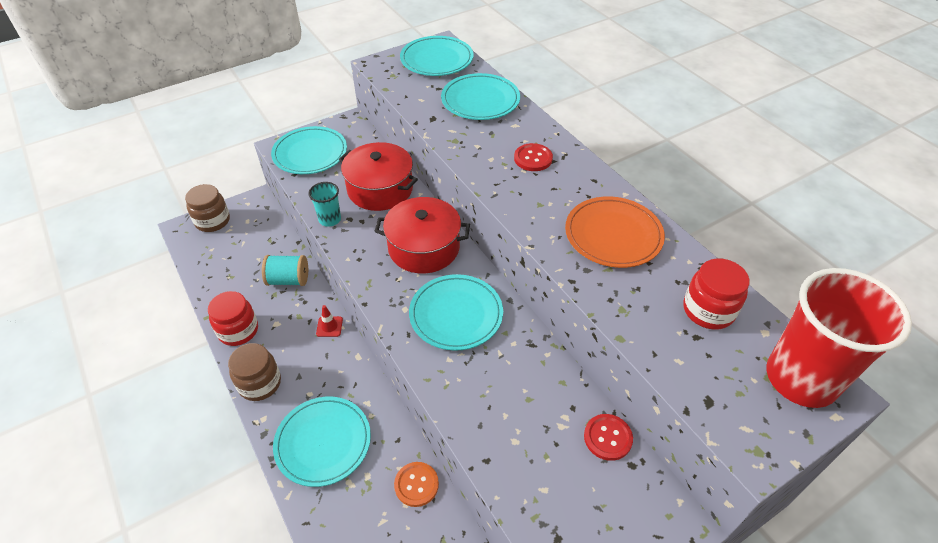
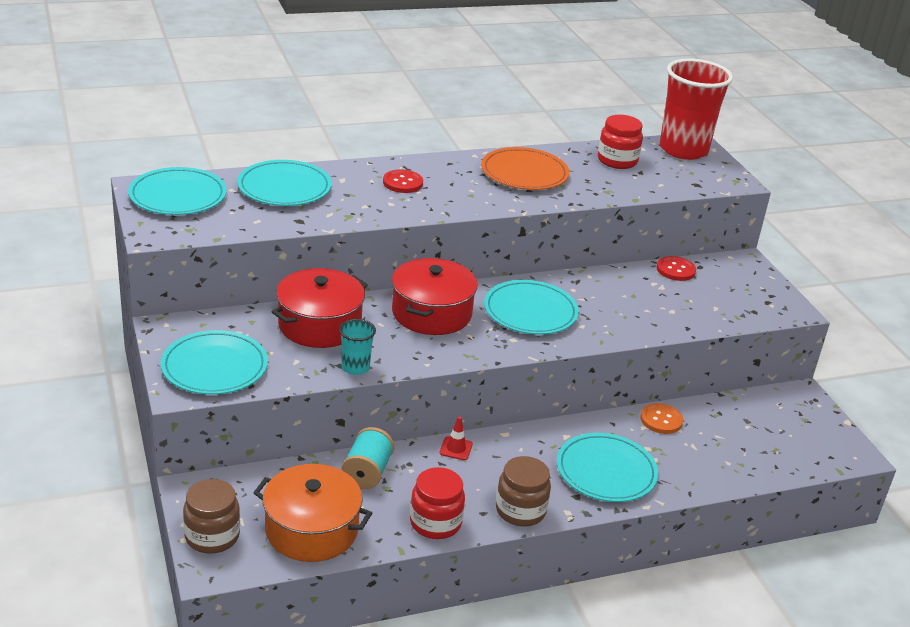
camera: 80 degrees left, 15 degrees down
none -> orange pot [253,464,372,562]

